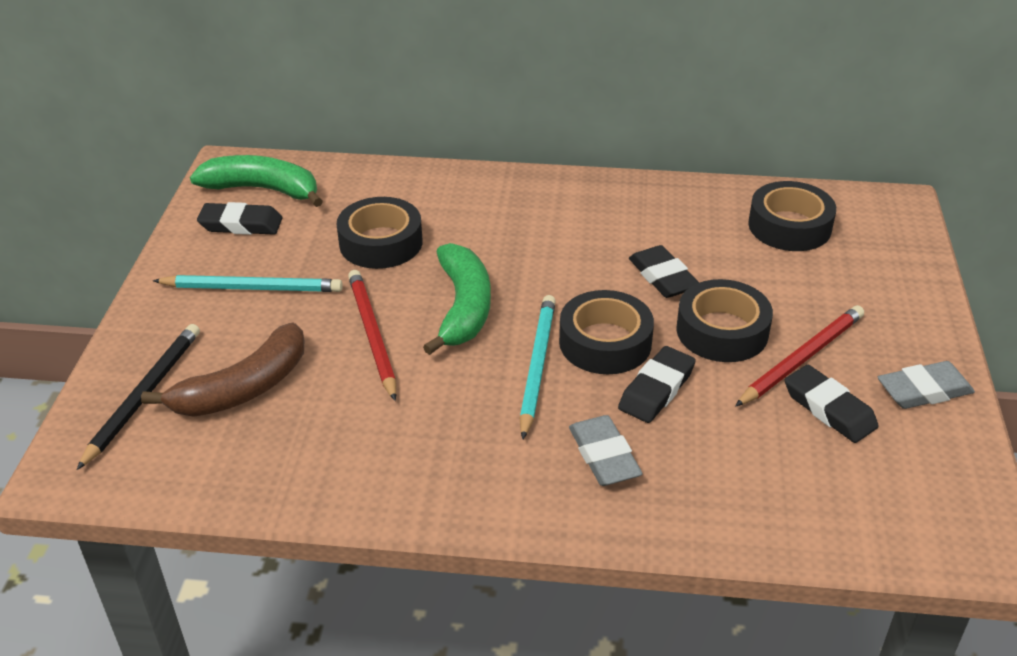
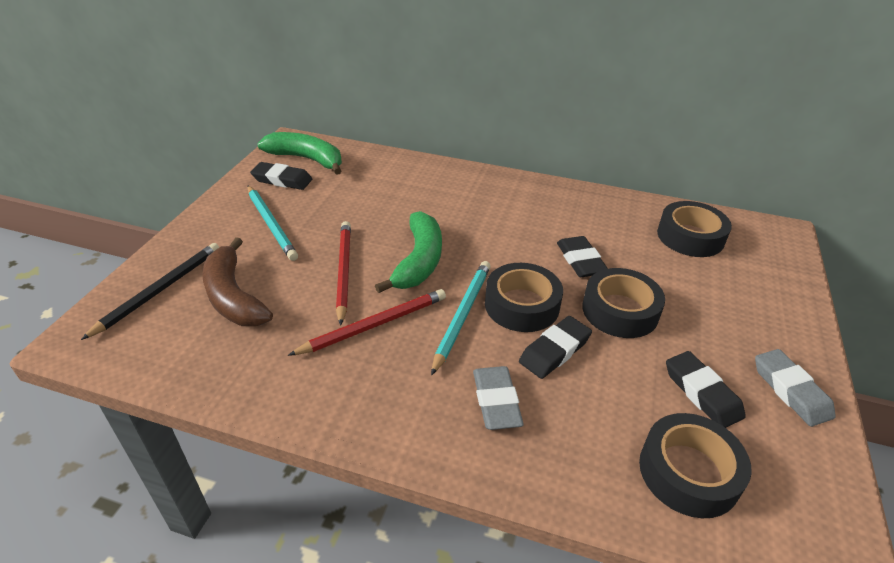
camera: 10 degrees right, 0 degrees up
brown banana [141,323,304,417] -> brown banana turned 90 degrees clockwise [202,237,273,326]
turquoise pencil [153,275,343,292] -> turquoise pencil turned 45 degrees clockwise [248,186,298,261]
black tape [337,197,422,269] -> black tape moved to [639,413,752,518]
red pencil [735,305,864,407] -> red pencil moved to [288,289,446,356]
grey eraser [878,361,975,409] -> grey eraser turned 75 degrees clockwise [755,349,836,427]

